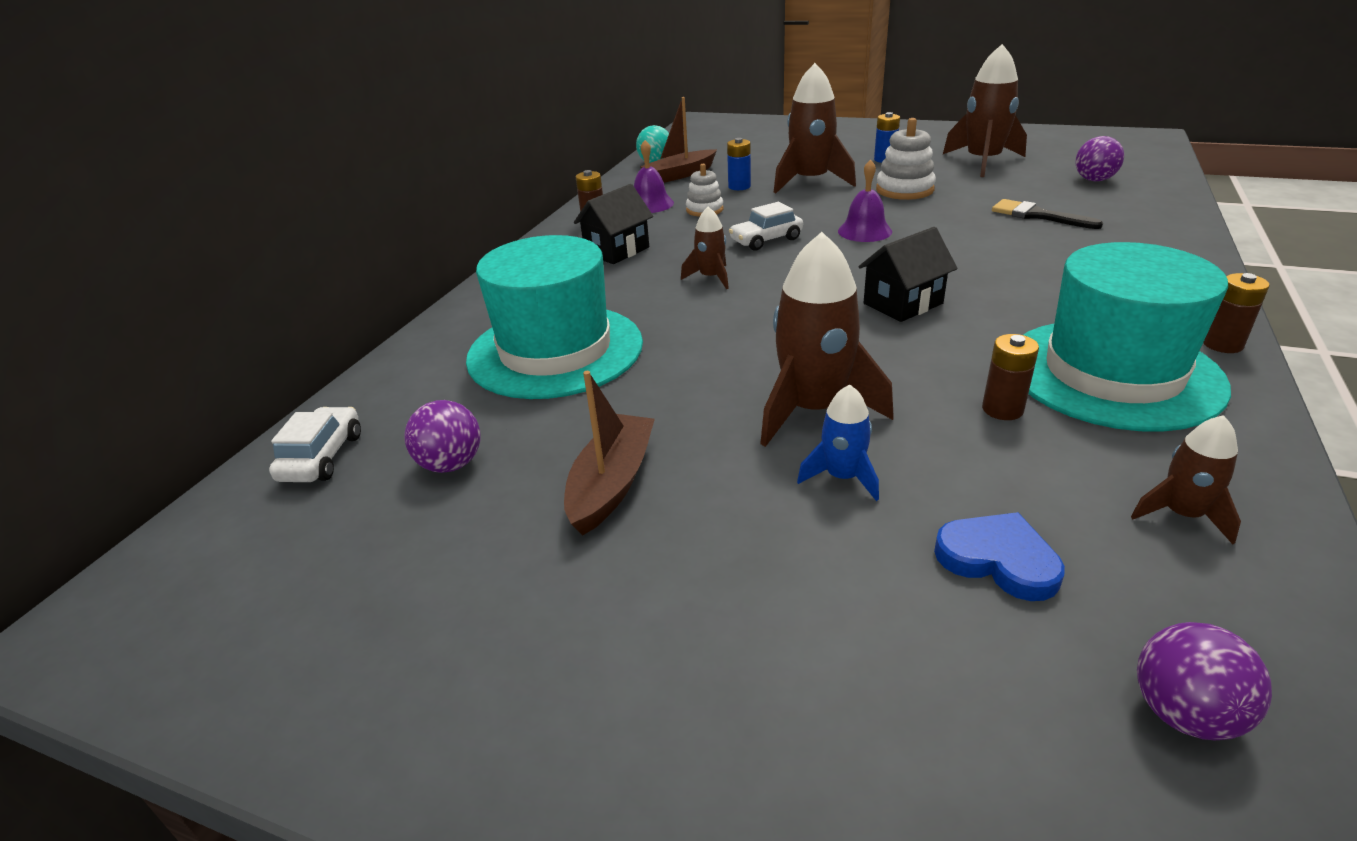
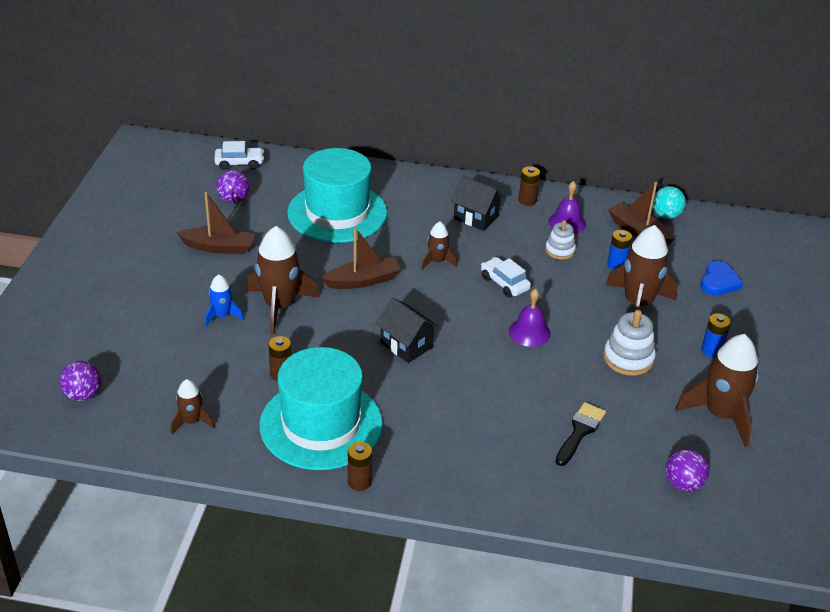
camera: 75 degrees right, 5 degrees up
blue heart [934,512,1065,601] -> blue heart moved to [700,261,743,296]
none -> brown boat [321,227,401,289]

